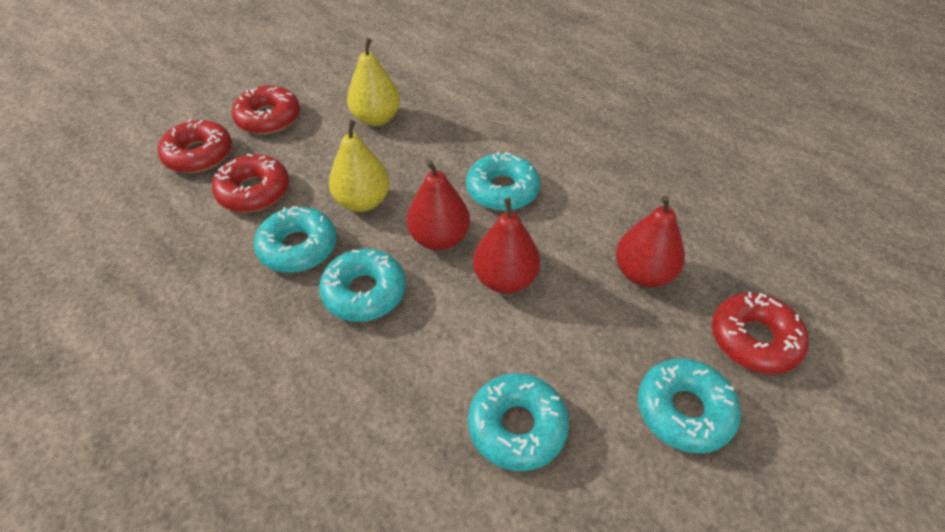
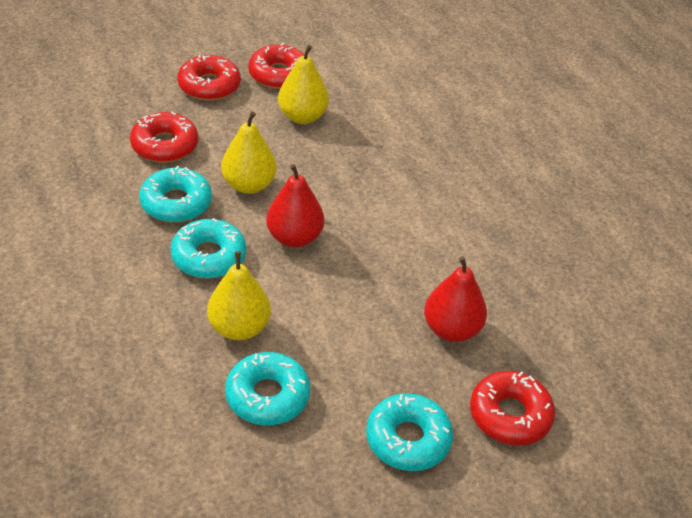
camera: 20 degrees right, 5 degrees down
red donut [158,119,232,173] -> red donut moved to [248,43,305,89]
turquoise donut [466,151,540,211] -> none
red pear [473,198,540,293] -> none
none -> yellow pear [207,251,271,340]

